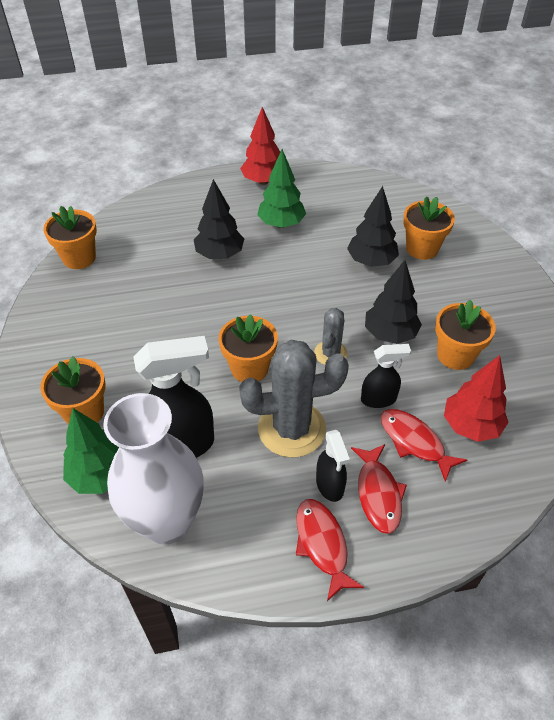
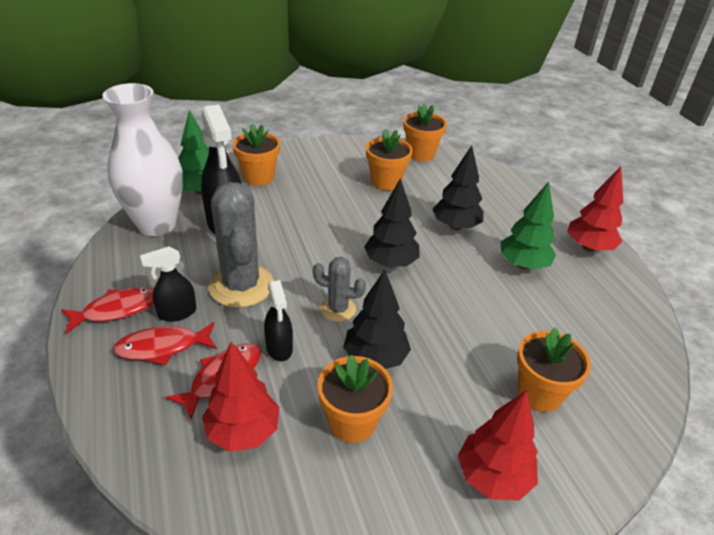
camera: 80 degrees right, 10 degrees down
orange flower pot [219,314,278,382] -> orange flower pot moved to [366,129,413,191]
black tree [347,186,399,267] -> black tree moved to [364,178,420,268]
none -> red tree [458,391,538,501]

